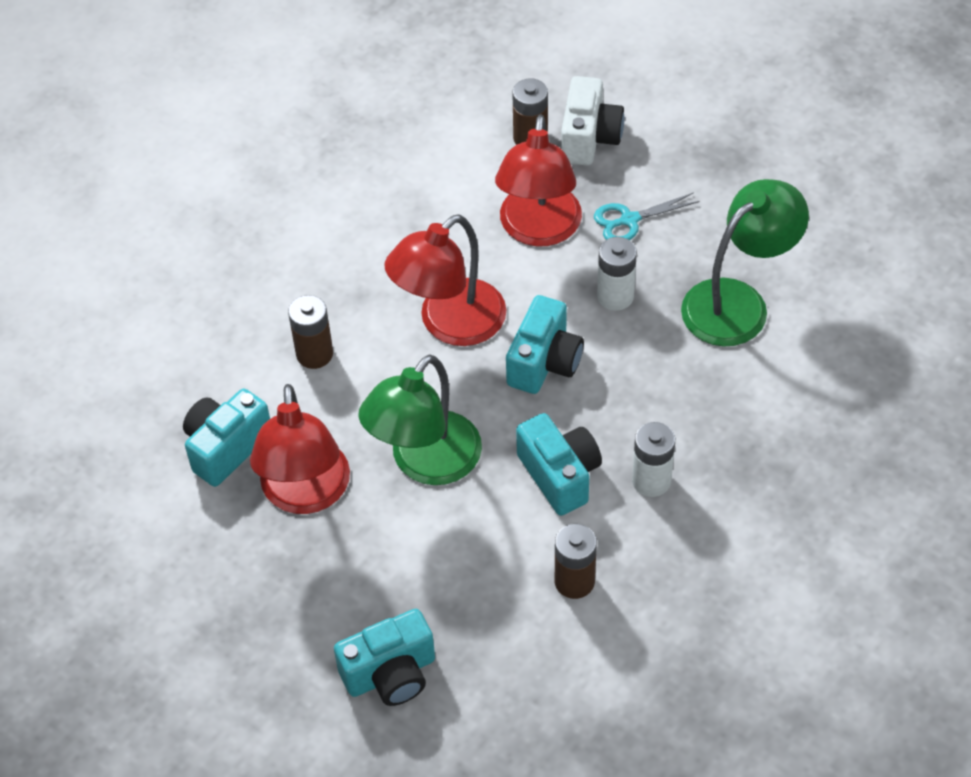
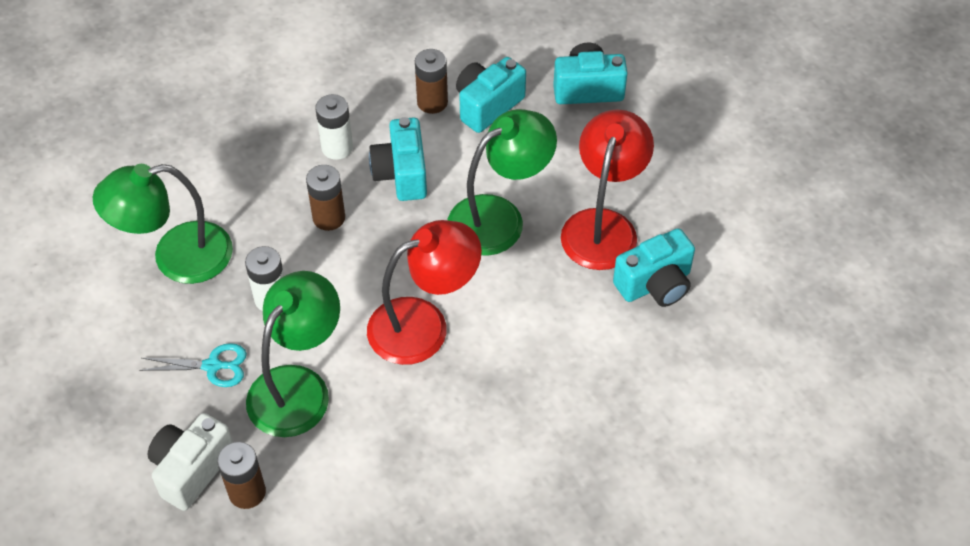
camera: 160 degrees left, 0 degrees up
brown battery [288,295,333,369] -> brown battery moved to [306,165,345,231]
red lamp [495,114,582,246] -> green lamp [246,271,340,437]
turquoise camera [506,295,584,394] -> turquoise camera moved to [456,57,526,133]

